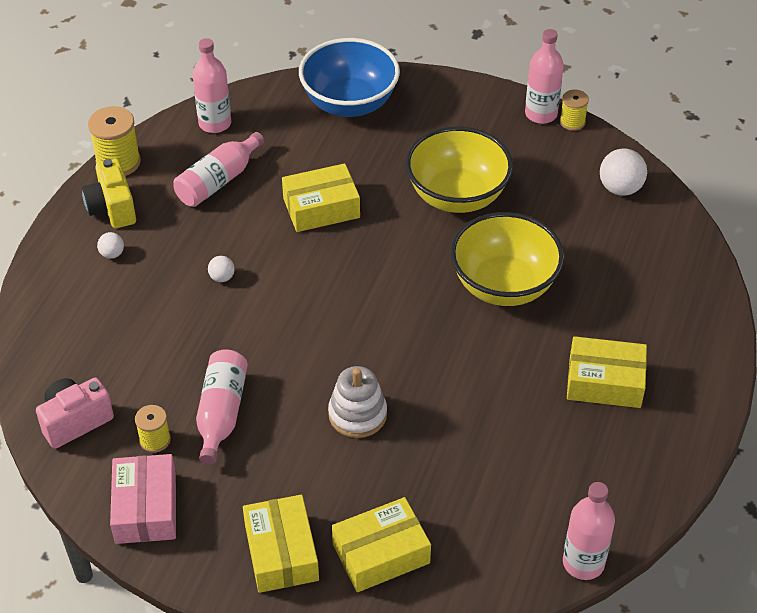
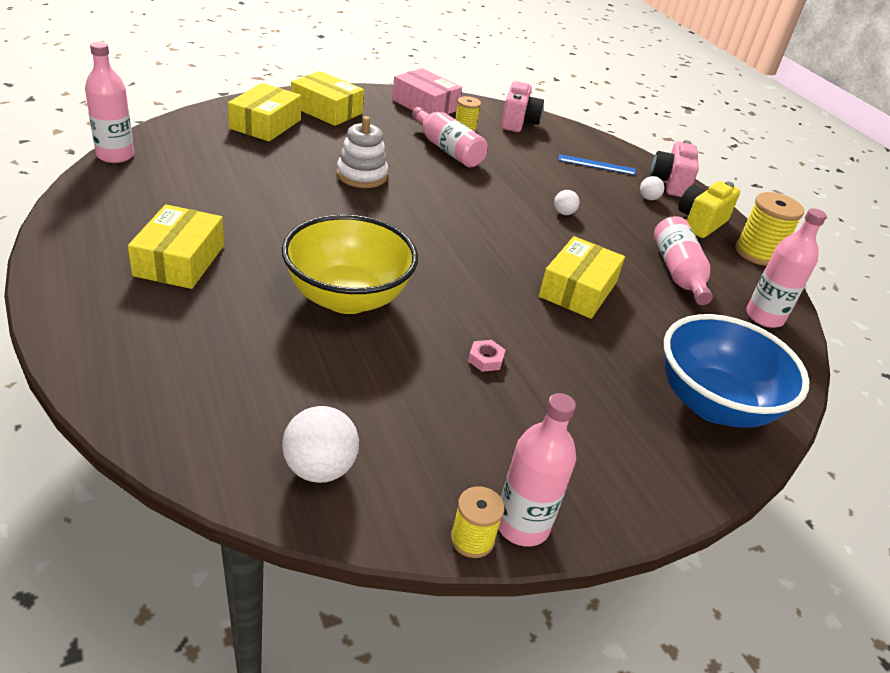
camera: 130 degrees right, 10 degrees down
yellow camera [82,159,136,228] -> yellow camera turned 75 degrees counterclockwise [678,181,740,238]
yellow bowl [406,126,513,213] -> pink nut [468,340,505,372]
yellow box [567,336,647,408] -> yellow box turned 45 degrees counterclockwise [128,204,224,289]
none -> blue ruler [559,154,636,175]
none -> pink camera [650,140,699,197]

